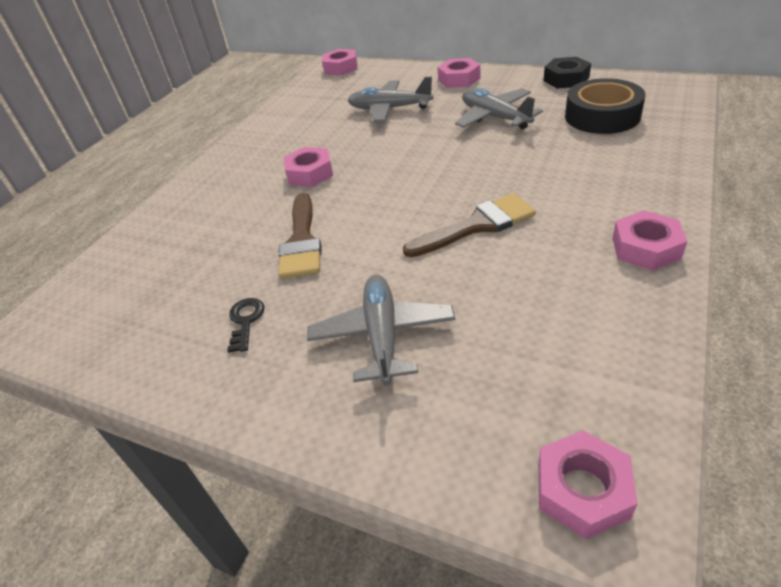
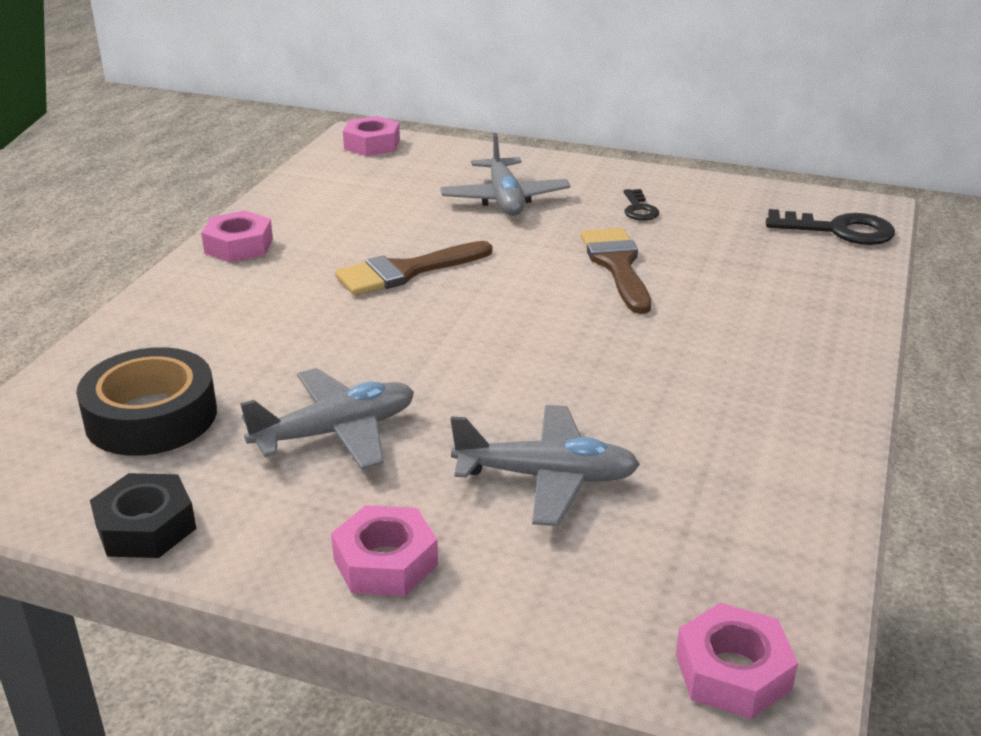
camera: 170 degrees right, 10 degrees down
pink nut [284,147,333,187] -> none
grey plane [455,88,543,130] -> grey plane turned 75 degrees counterclockwise [240,368,414,470]
none -> black key [766,209,895,245]

